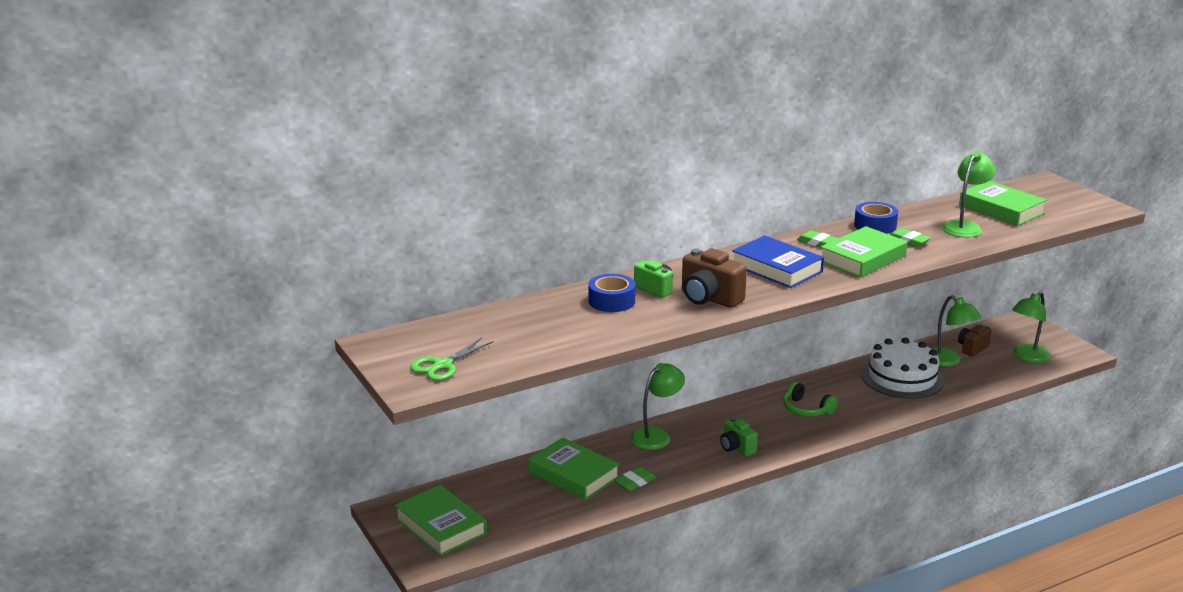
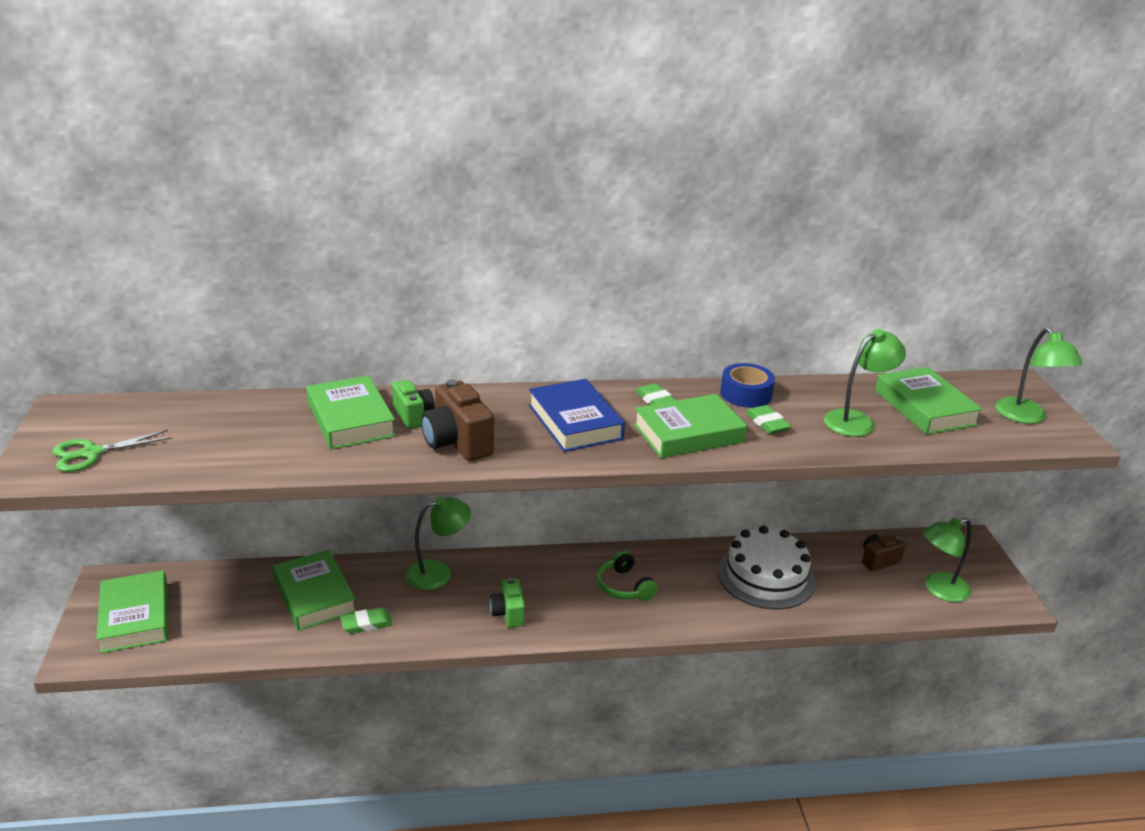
camera: 20 degrees right, 5 degrees up
blue tape [588,274,636,312] -> green book [306,375,396,449]
green lamp [931,295,981,367] -> green lamp moved to [995,328,1082,424]

